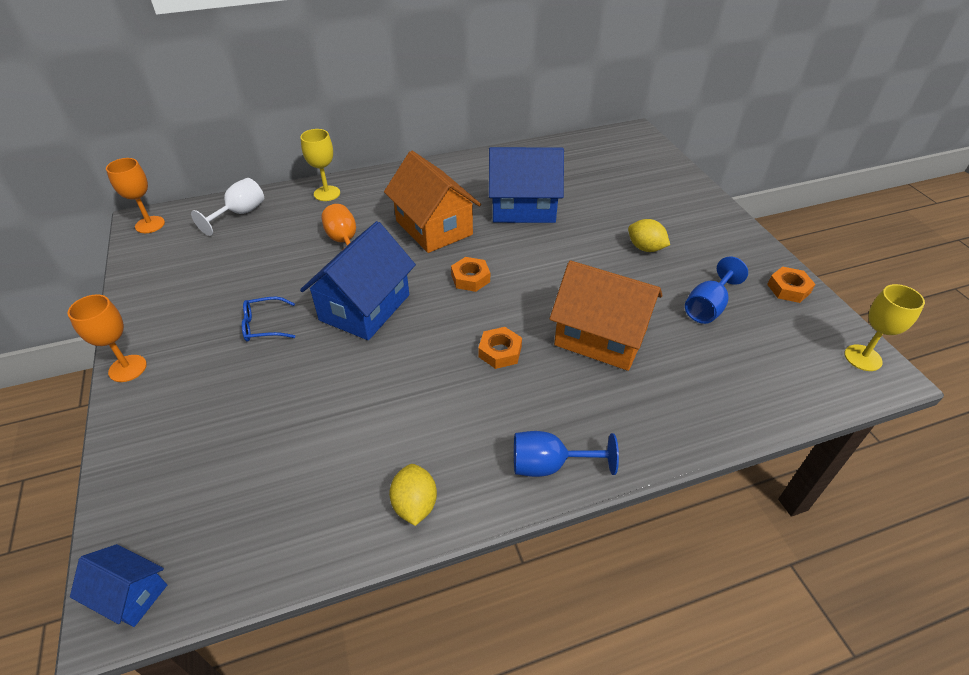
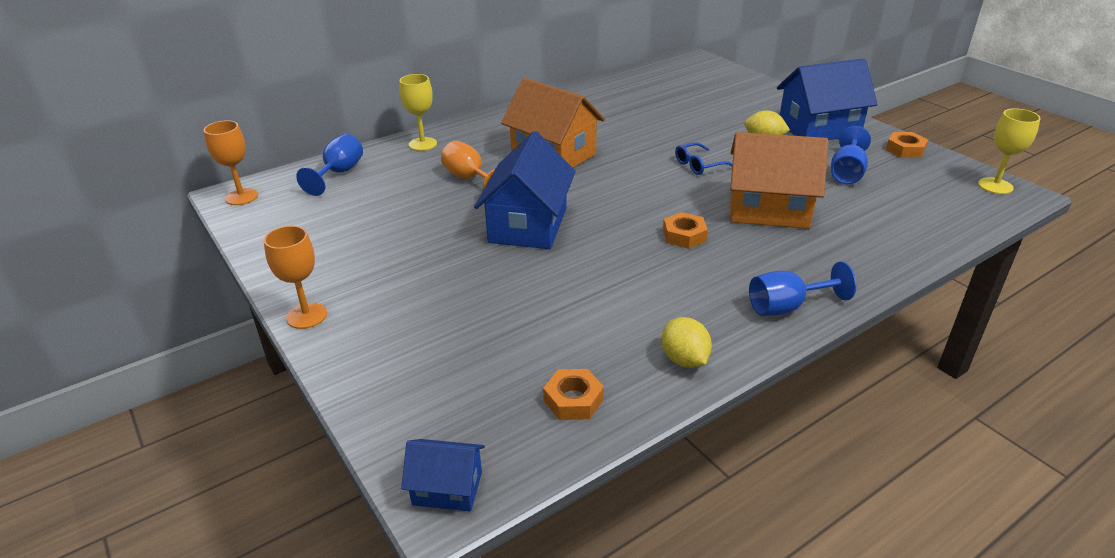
camera: 15 degrees left, 10 degrees down
white goblet [191,178,264,236] -> blue goblet [296,134,363,196]
blue glasses [242,297,295,342] -> blue glasses moved to [675,142,732,175]
orange nut [451,257,490,292] -> orange nut moved to [543,369,604,420]
blue house [489,147,564,223] -> blue house moved to [777,58,878,140]

